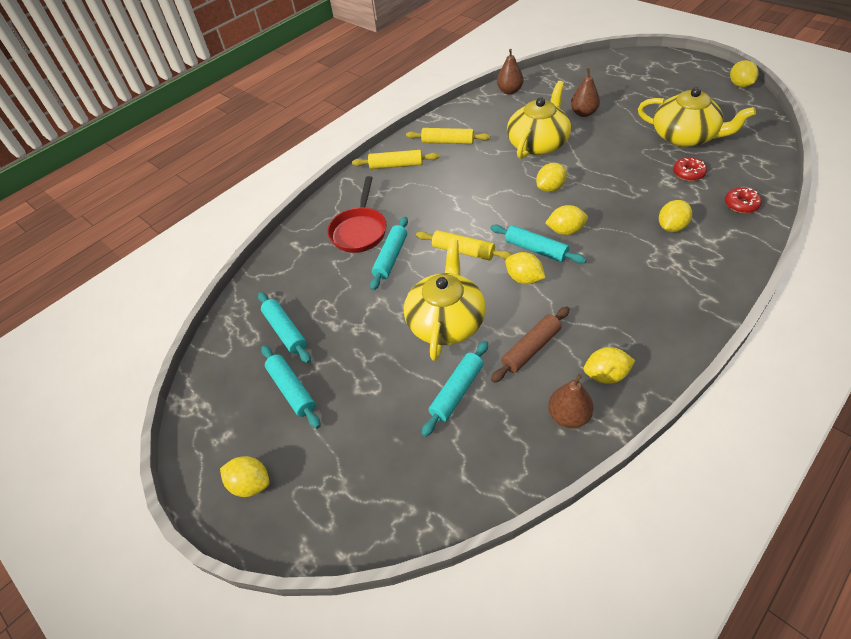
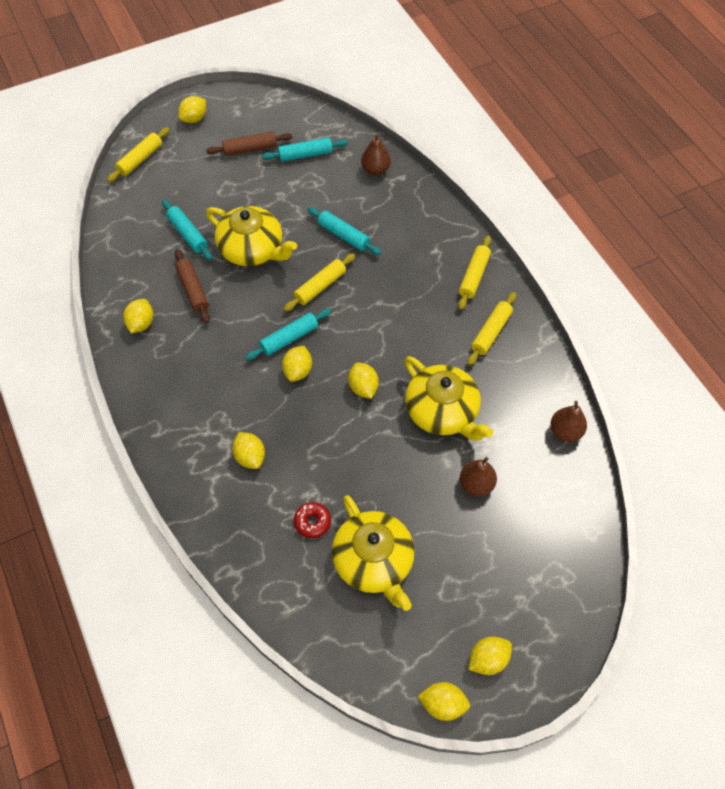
camera: 105 degrees right, 10 degrees up
turquoise rolling pin [261,345,320,429] -> brown rolling pin [206,132,292,156]
red pan [327,176,387,253] -> none
yellow lemon [505,252,545,284] -> yellow lemon moved to [469,637,512,675]
brown pear [548,374,594,428] -> brown pear moved to [361,134,391,176]
yellow teapot [638,87,756,147] -> yellow teapot turned 75 degrees counterclockwise [332,495,415,611]
red donut [725,187,762,213] -> none
none -> yellow rolling pin [107,127,170,182]

